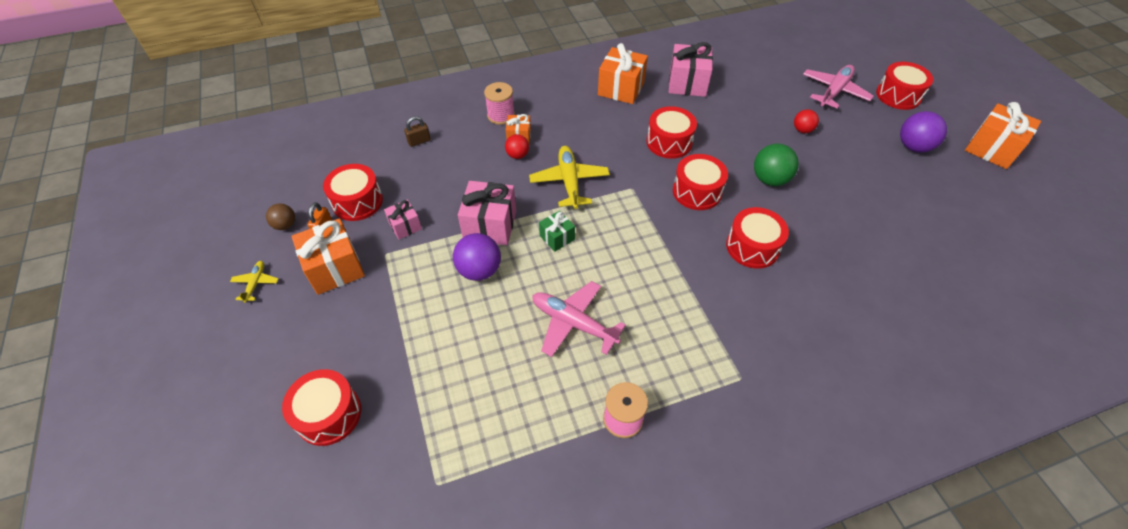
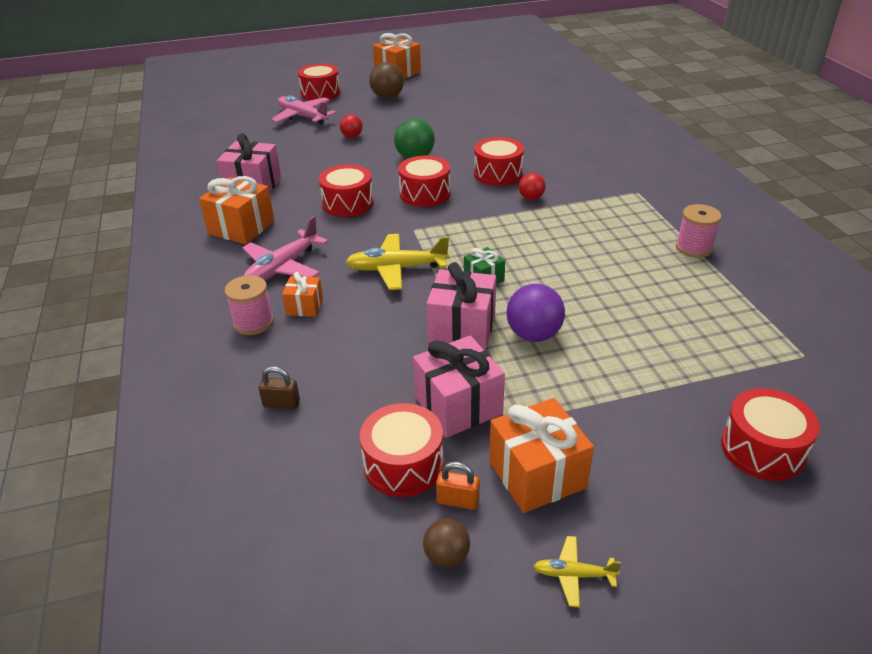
camera: 85 degrees left, 15 degrees down
pink gift [384,199,422,239] -> pink gift [413,336,505,438], size x1.80
brown padlock [404,116,431,147] -> brown padlock turned 60 degrees counterclockwise [259,366,300,409]
red ball [505,134,529,159] -> red ball moved to [519,173,546,200]
pink plane [532,281,626,357] -> pink plane moved to [242,216,329,280]
purple ball [900,111,947,152] -> brown ball [369,62,404,99]

